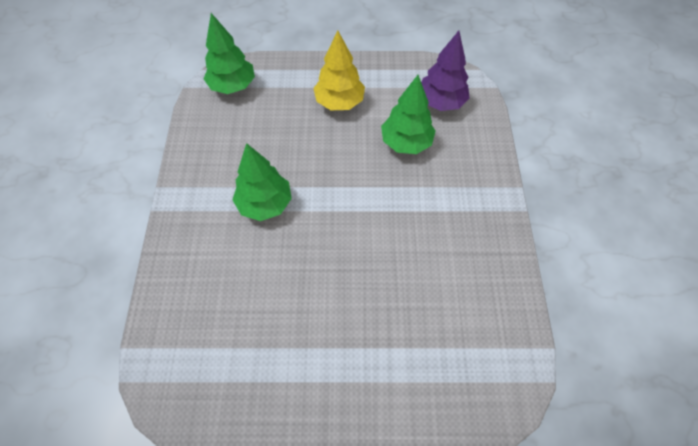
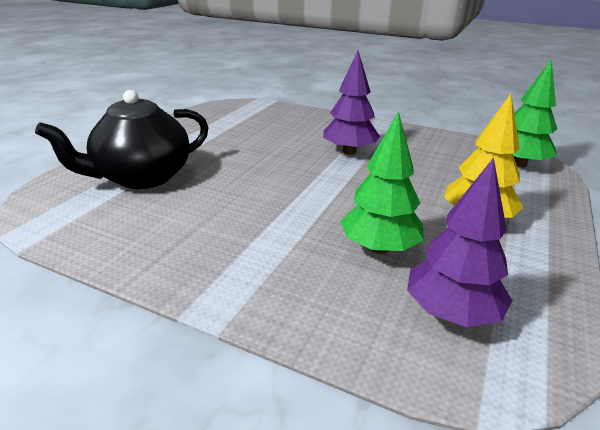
camera: 115 degrees right, 30 degrees down
green tree [233,143,292,221] -> purple tree [323,51,380,155]
none -> black teapot [35,90,209,189]

